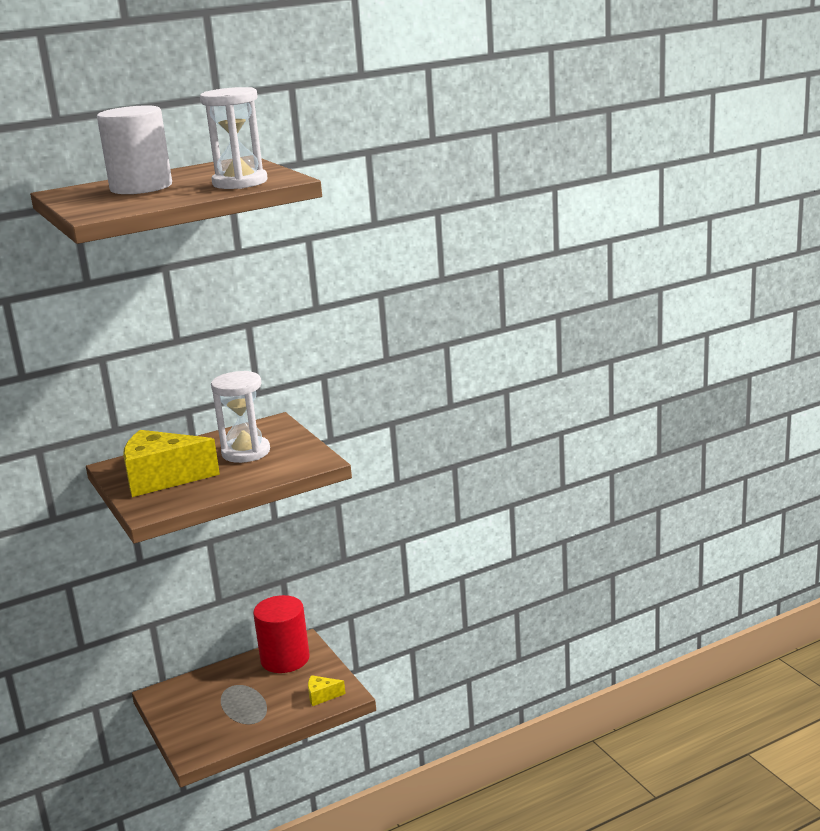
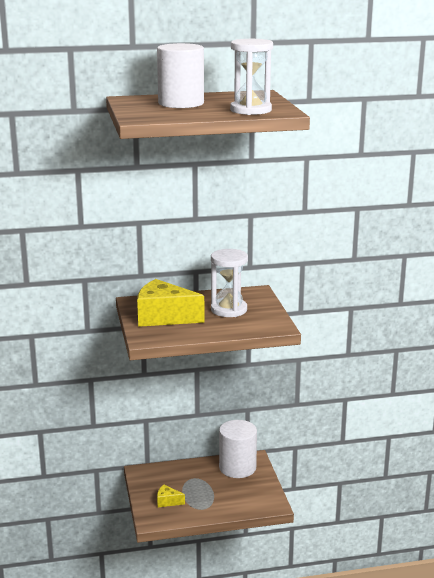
camera: 15 degrees right, 0 degrees up
red cylinder [253,595,310,673] -> white cylinder [219,420,257,478]
yellow cheese [308,675,346,706] -> yellow cheese moved to [157,485,185,507]

